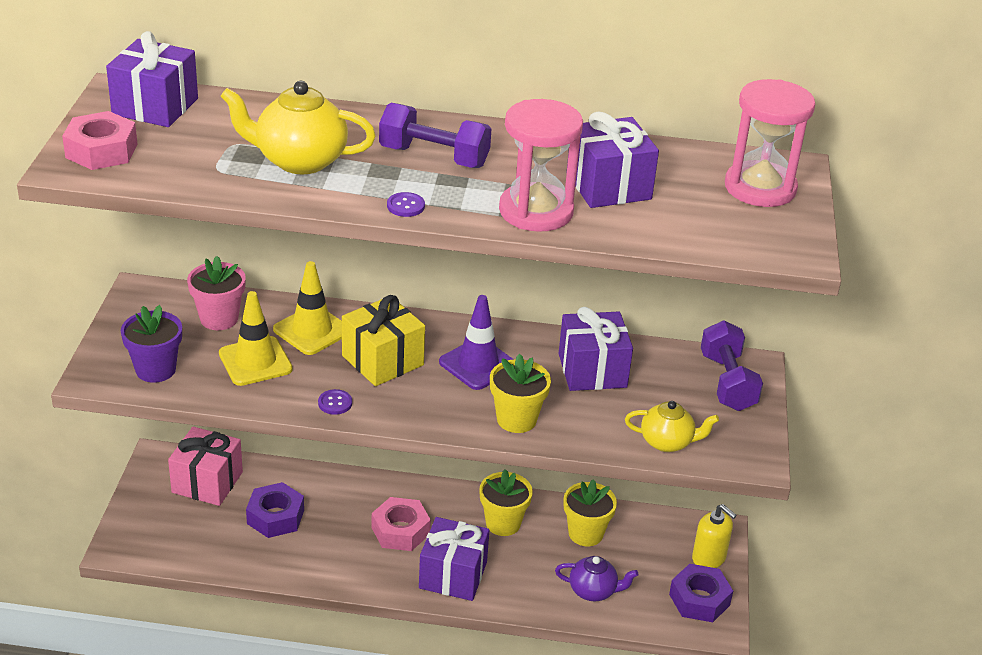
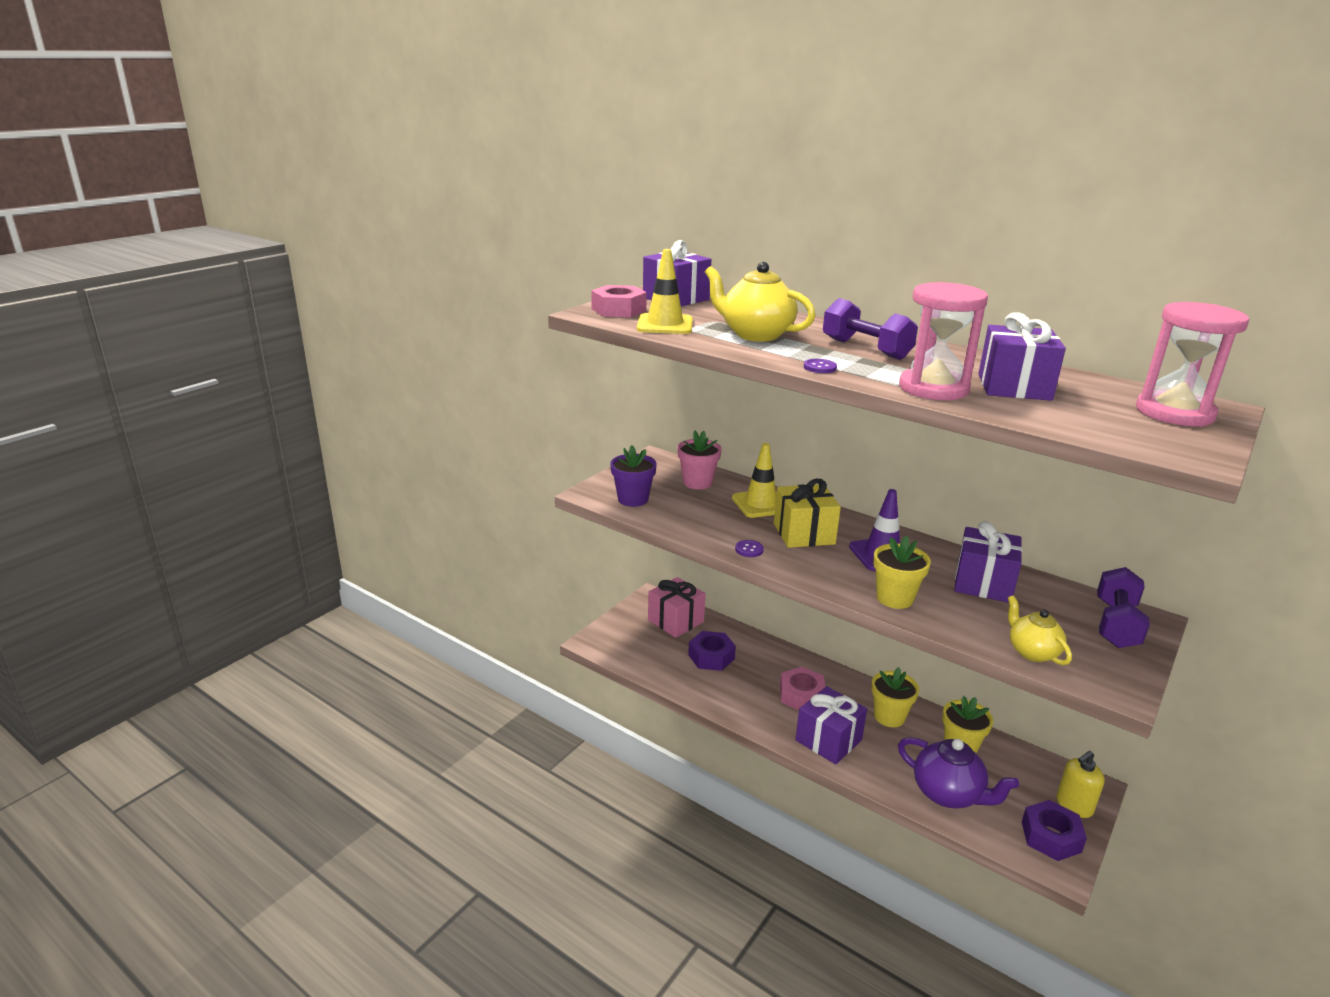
camera: 30 degrees right, 10 degrees down
yellow traffic cone [219,291,293,386] -> yellow traffic cone moved to [637,249,693,334]
purple teapot [555,556,638,601] -> purple teapot [898,737,1019,808], size x1.58
yellow teapot [625,401,719,452] -> yellow teapot turned 150 degrees counterclockwise [1008,595,1072,665]
yellow soap dispenser [692,504,737,568] -> yellow soap dispenser turned 75 degrees clockwise [1057,751,1105,818]

